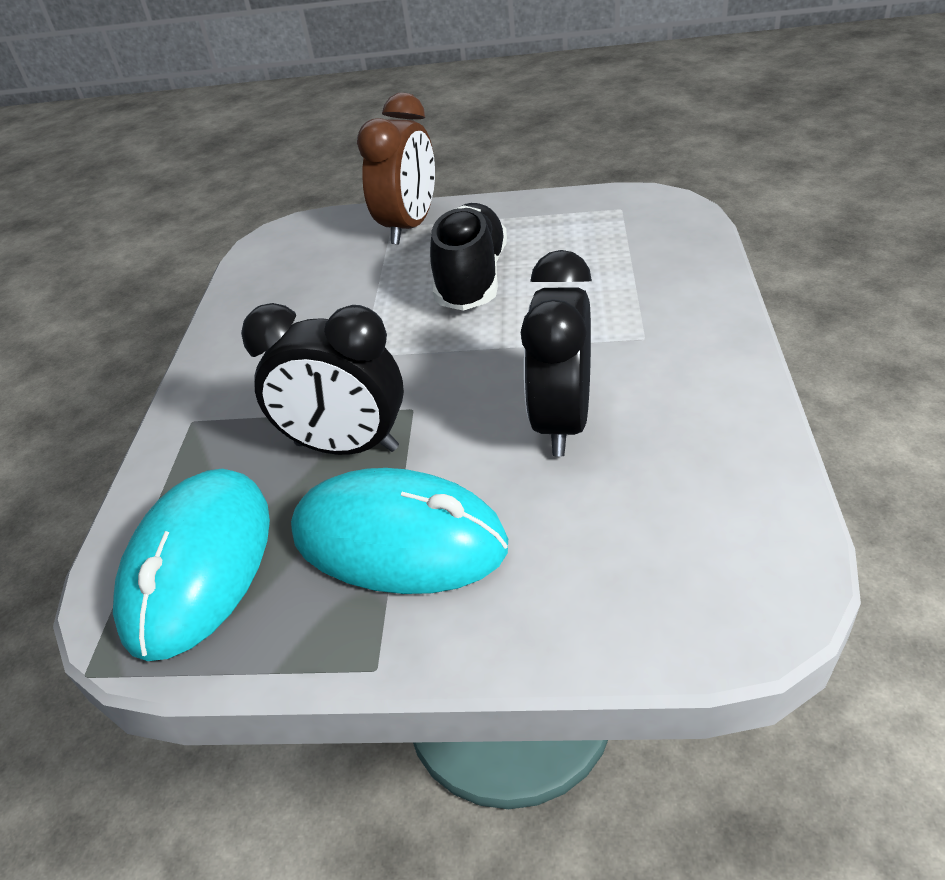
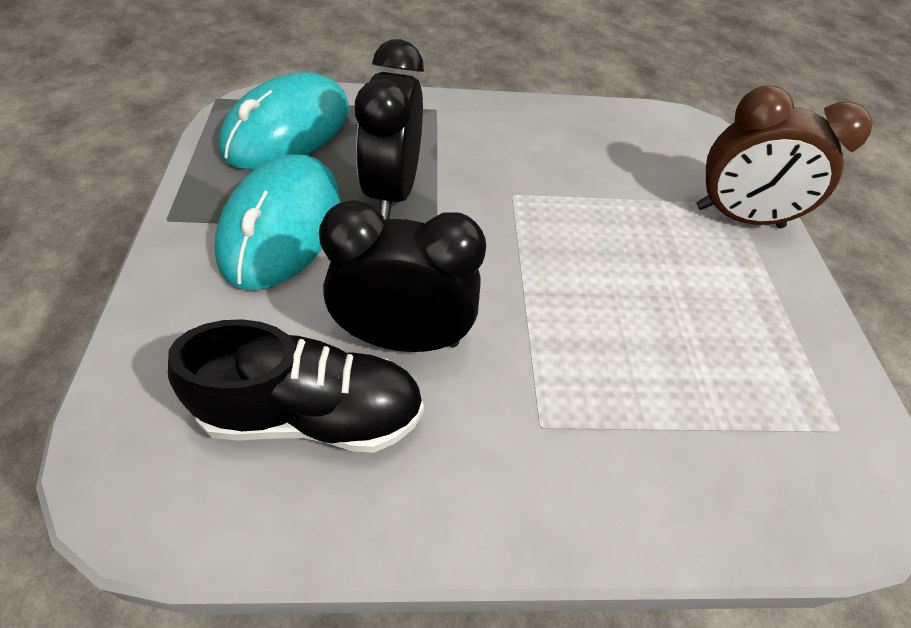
camera: 75 degrees right, 10 degrees up
turquoise mouse [113,469,270,661] -> turquoise mouse turned 60 degrees counterclockwise [218,72,349,170]
black shoe [430,203,507,311] -> black shoe moved to [168,319,424,453]

